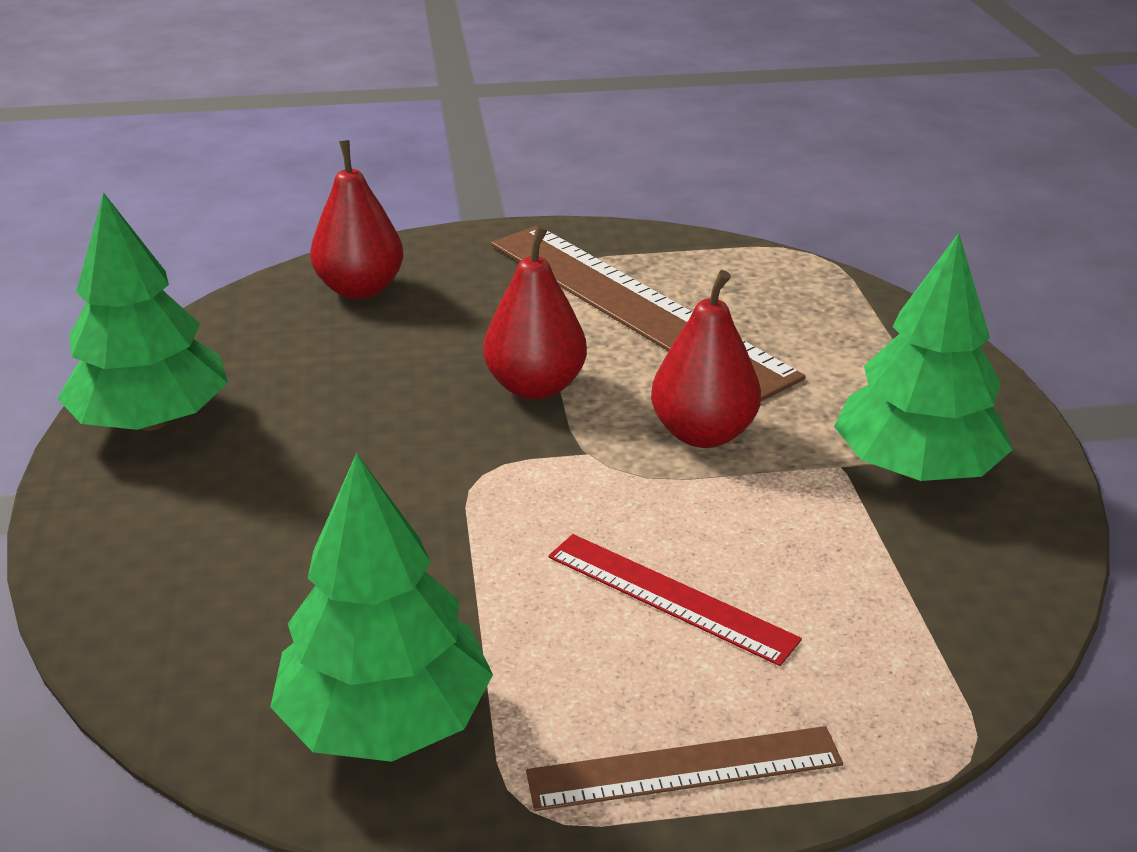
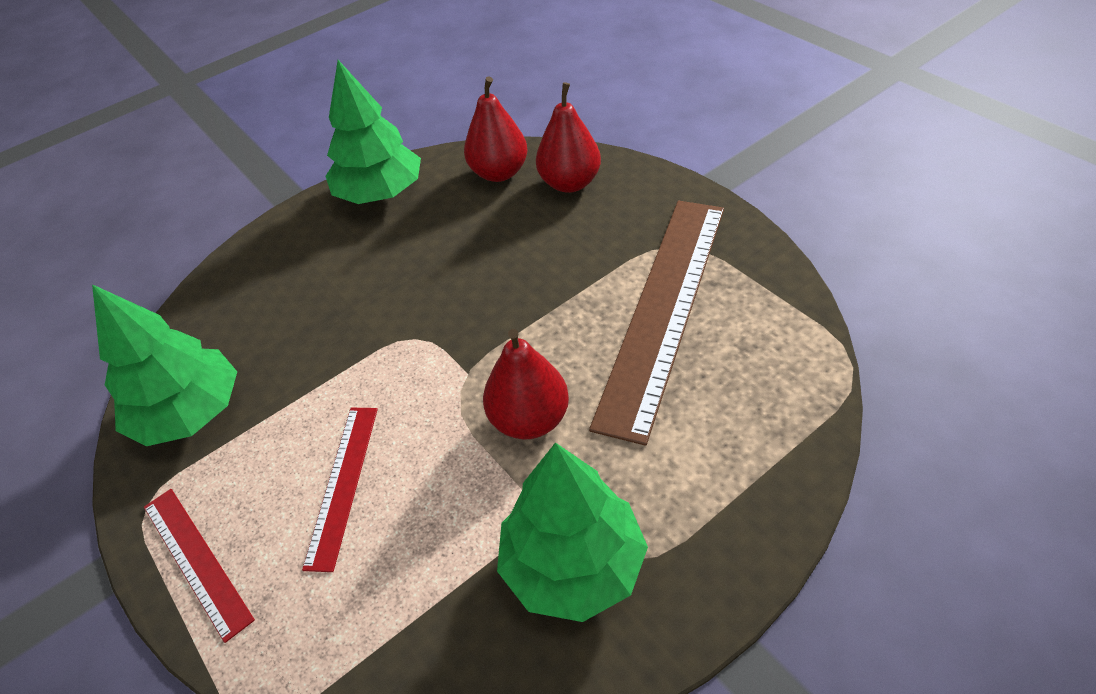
camera: 65 degrees right, 15 degrees up
red pear [483,225,587,400] -> red pear moved to [464,76,528,182]
brown ruler [526,726,843,811] -> red ruler [144,489,255,643]

